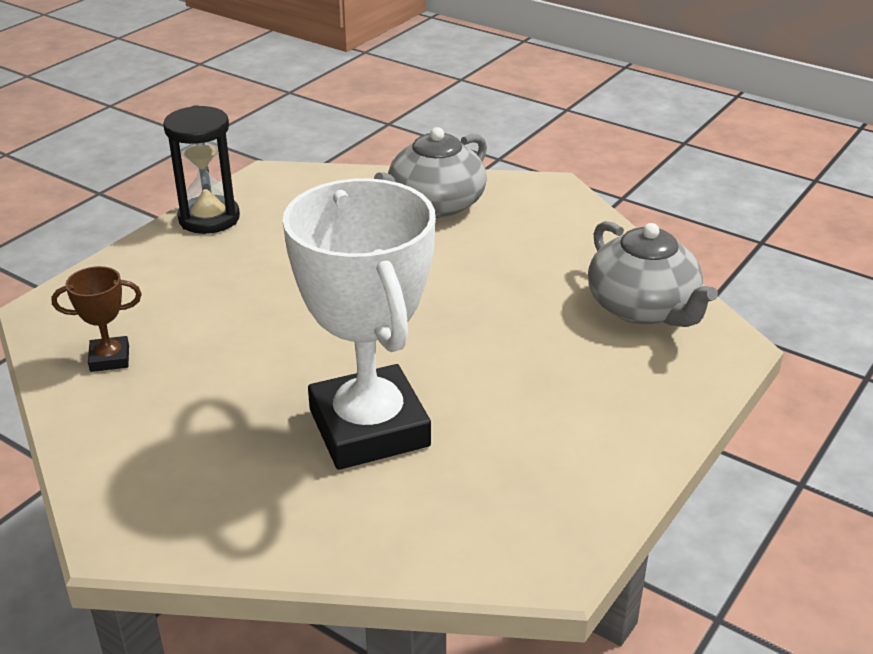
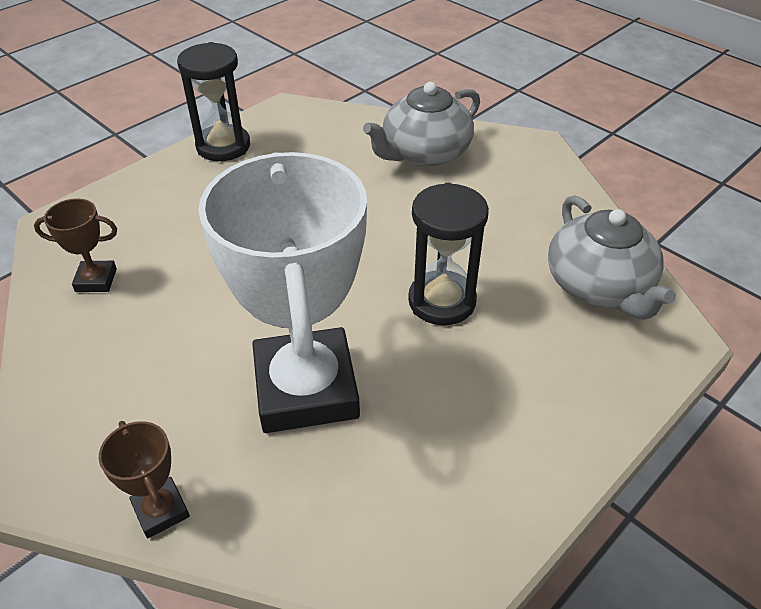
camera: 10 degrees right, 10 degrees up
none -> brown trophy [99,421,190,538]
none -> black hourglass [408,183,489,325]

